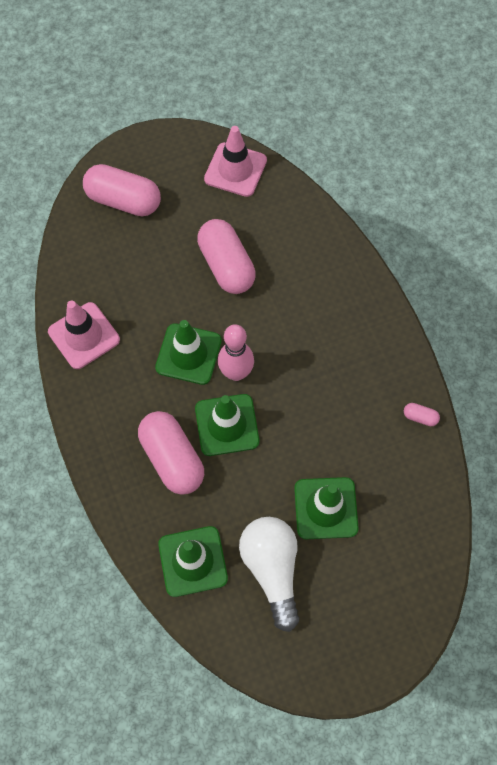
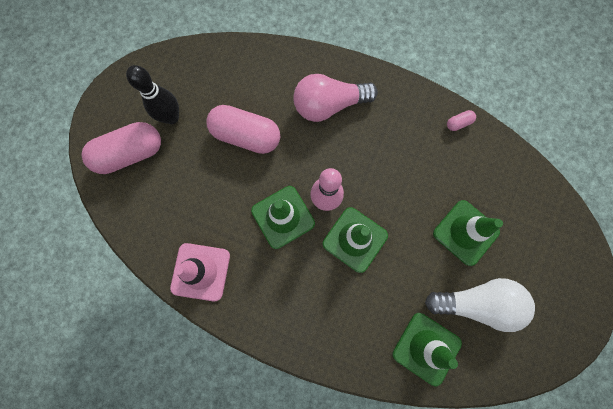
camera: 45 degrees left, 10 degrees up
pink capsule [138,411,204,495] -> none
pink traffic cone [204,126,267,197] -> none
white light bulb [239,517,299,632] -> white light bulb turned 150 degrees clockwise [425,278,535,332]
none -> black bowling pin [126,65,179,124]
none -> pink light bulb [293,74,378,122]

